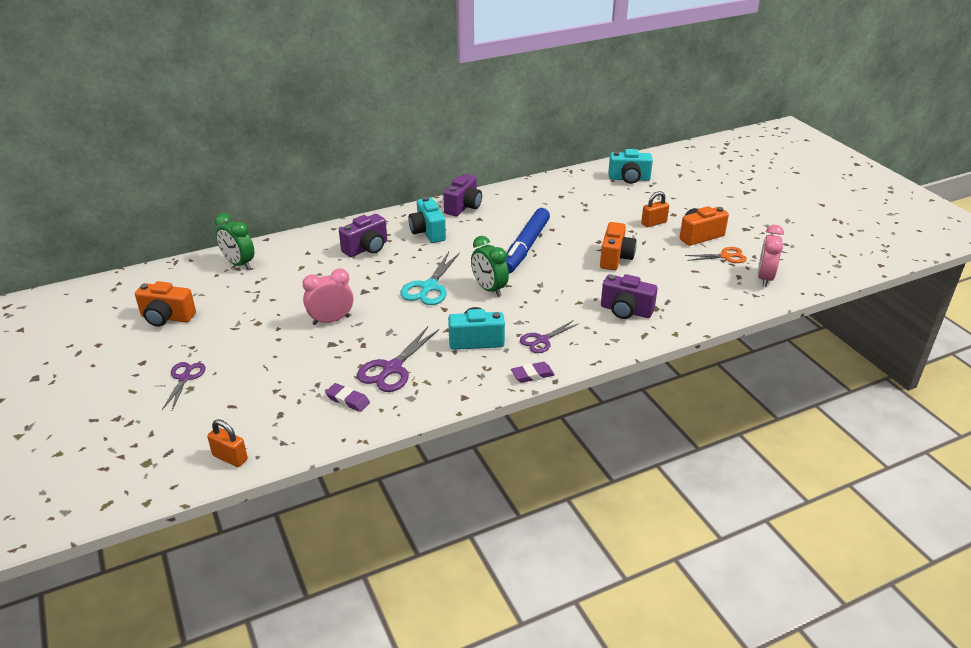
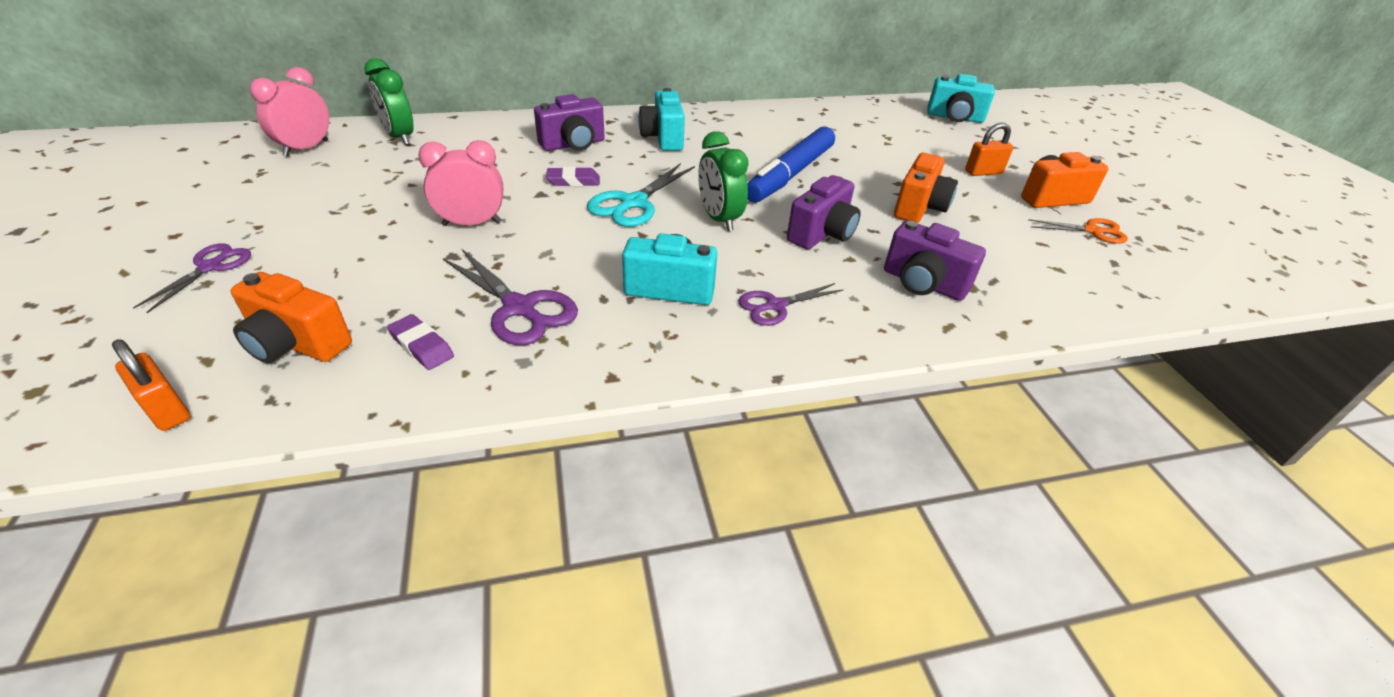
camera: 10 degrees right, 5 degrees up
orange camera [135,281,196,327] -> orange camera moved to [231,272,352,363]
purple scissors [357,326,439,392] -> purple scissors turned 90 degrees counterclockwise [443,248,578,345]
purple camera [443,174,482,216] -> purple camera moved to [787,175,861,249]
purple eraser [511,362,555,383] -> purple eraser moved to [546,167,600,186]
pink clock [758,225,784,287] -> pink clock moved to [250,67,329,157]

